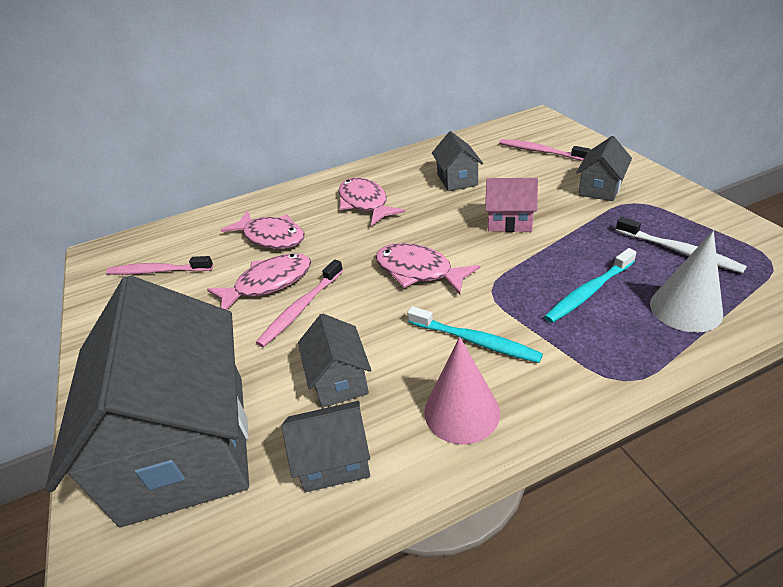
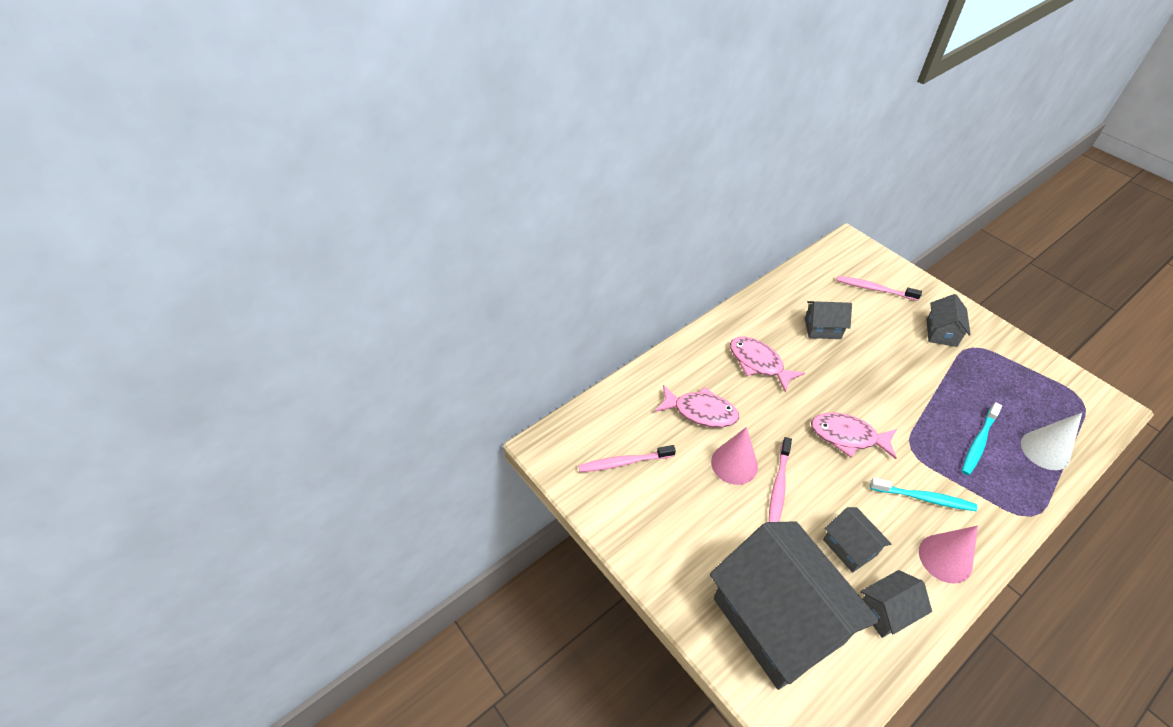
camera: 20 degrees left, 10 degrees up
pink fish [207,253,311,310] -> pink cone [711,427,758,485]
grey house [432,131,483,191] -> grey house turned 60 degrees counterclockwise [805,301,852,339]
pink house [485,178,538,232] -> none
white toothbrush [616,217,747,274] -> none

